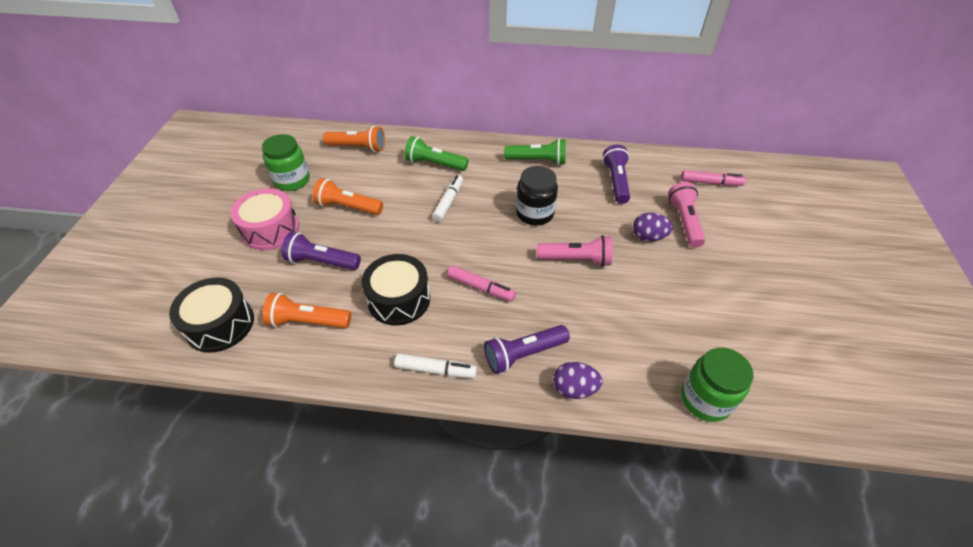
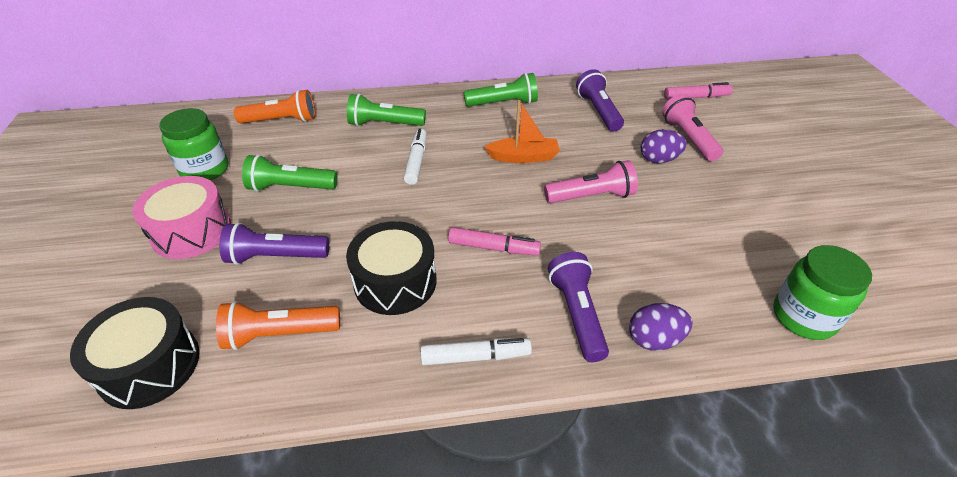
camera: 15 degrees left, 5 degrees down
orange flashlight [312,178,383,215] -> green flashlight [242,154,338,192]
purple flashlight [484,325,570,374] -> purple flashlight turned 120 degrees clockwise [548,252,609,362]
black jar [516,166,558,226] -> orange boat [484,100,560,163]

